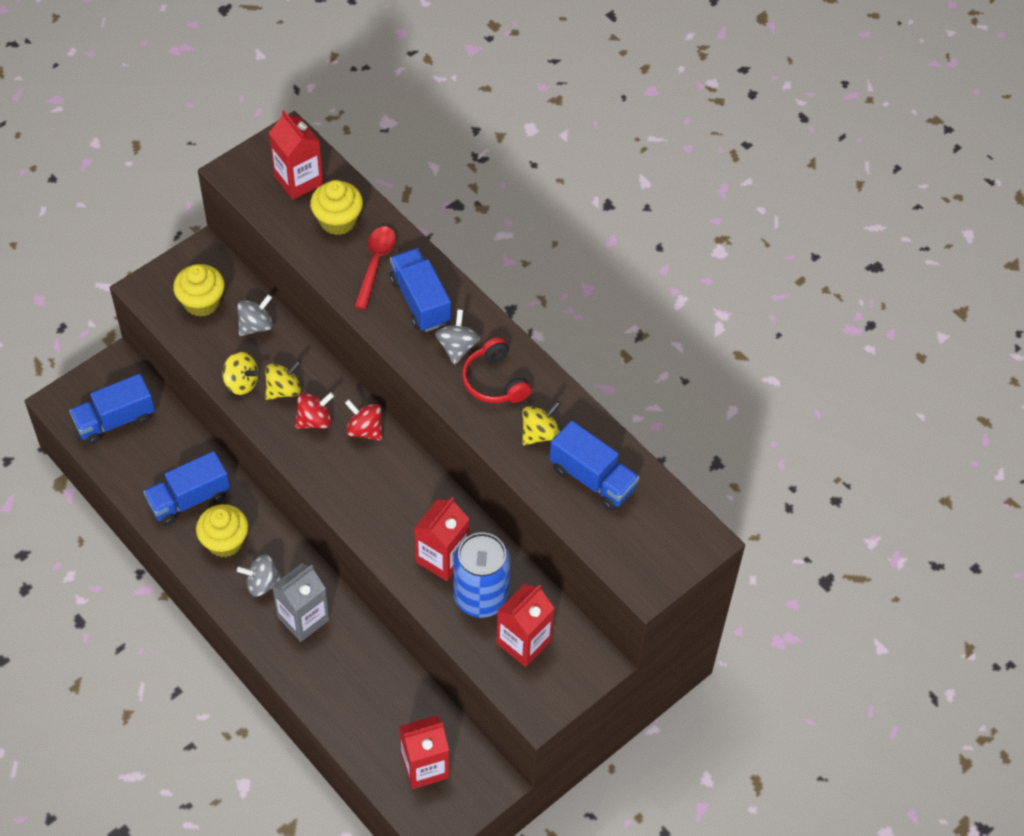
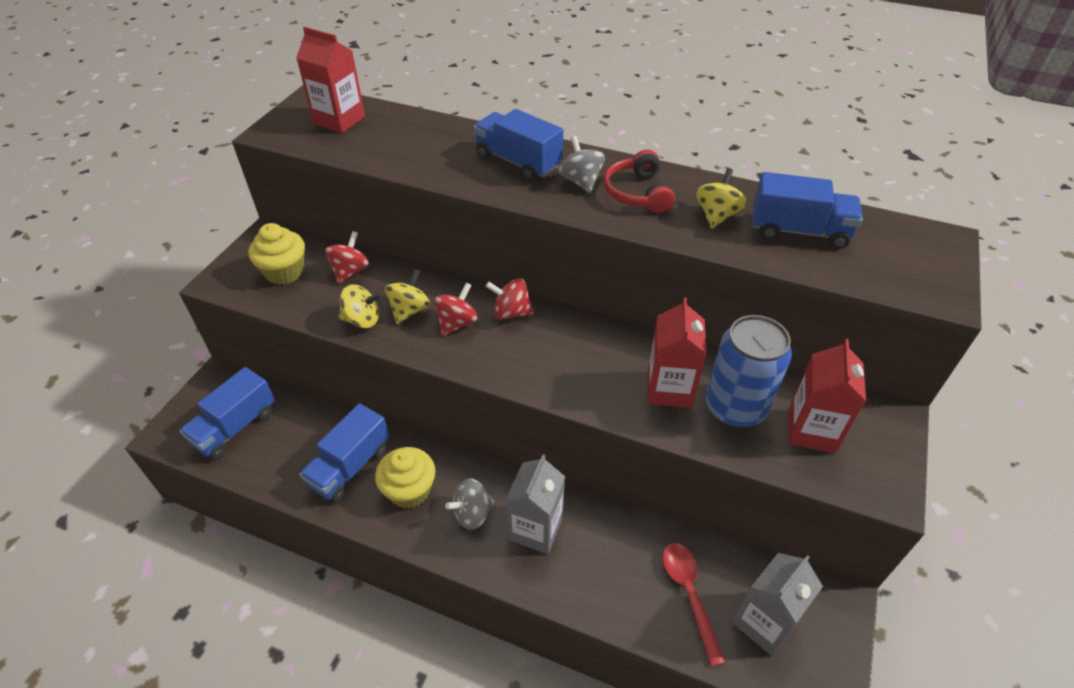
camera: 25 degrees left, 10 degrees down
grey spinning top [237,294,273,336] -> red spinning top [325,231,369,284]
yellow cupcake [310,180,363,235] -> none
red spoon [354,226,396,310] -> red spoon moved to [663,543,726,666]
red carton [399,715,449,789] -> grey carton [732,553,823,656]
red headphones [462,337,531,403] -> red headphones turned 45 degrees clockwise [604,150,675,213]

